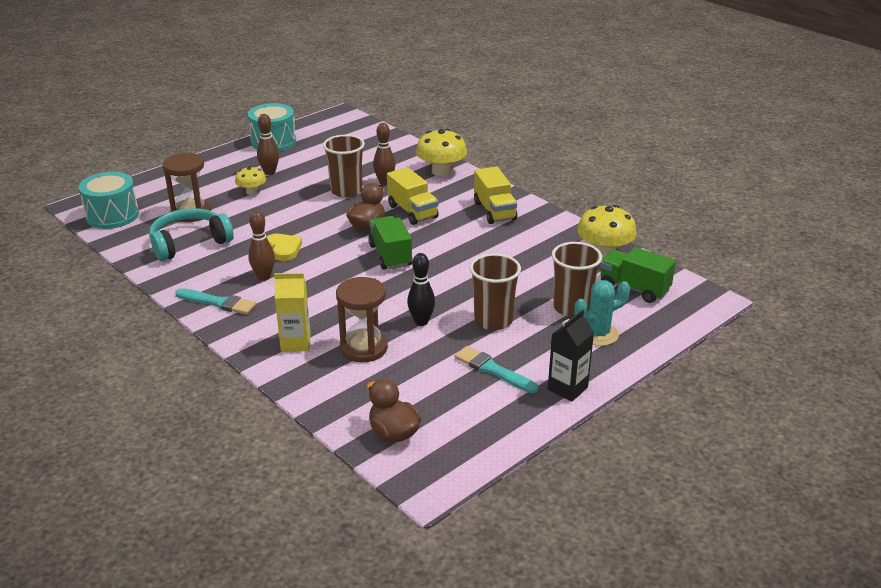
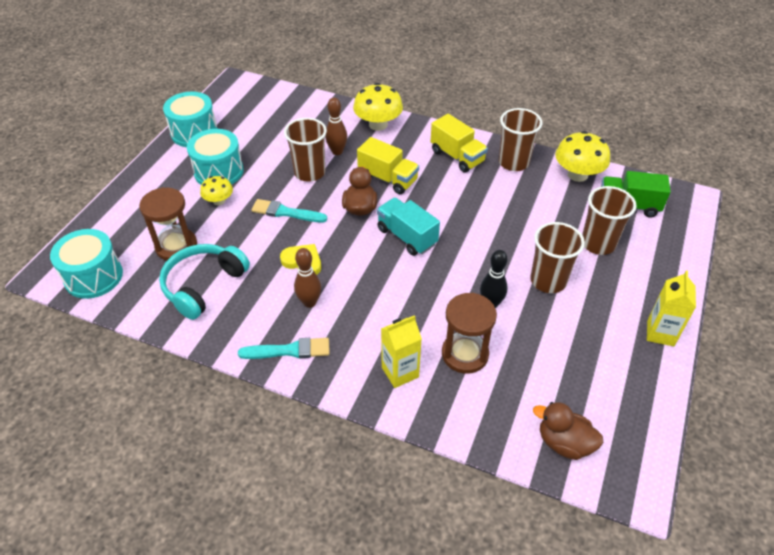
camera: 25 degrees left, 15 degrees up
brown bowling pin [257,114,279,175] -> turquoise drum [187,129,244,185]
green truck [368,216,413,270] -> turquoise truck [377,198,440,256]
turquoise brush [455,346,539,393] -> turquoise brush moved to [252,199,327,222]
black carton [548,310,594,402] -> yellow carton [647,270,696,346]
turquoise cactus [574,280,630,346] -> none
none -> brown cup [499,108,542,171]

